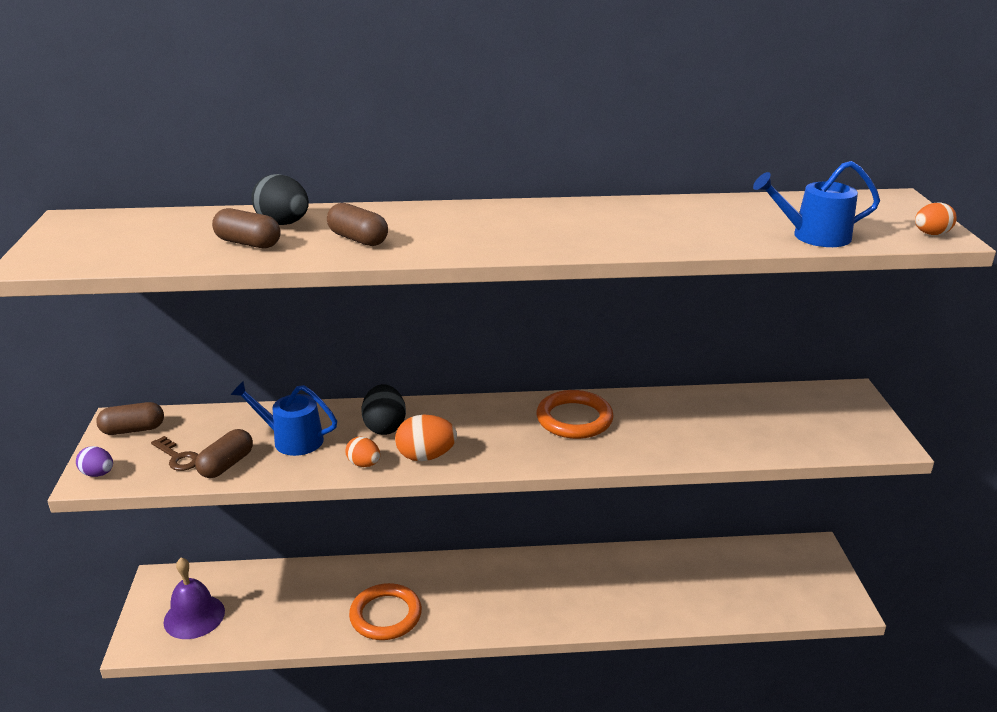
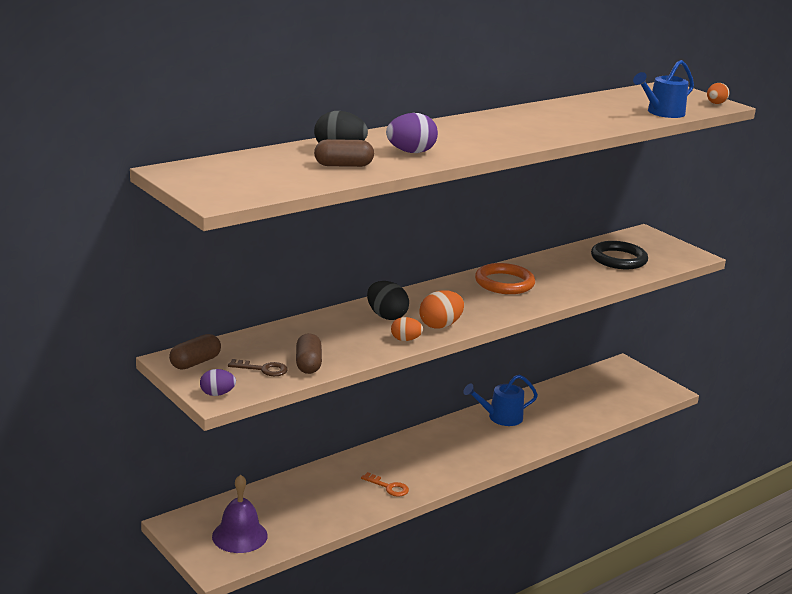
camera: 35 degrees left, 5 degrees down
blue watering can [231,381,337,456] -> blue watering can moved to [464,374,538,426]
brown capsule [327,203,388,246] -> purple egg [386,113,438,153]
orange ring [349,583,422,640] -> orange key [361,472,409,497]
none -> black ring [591,241,648,269]

